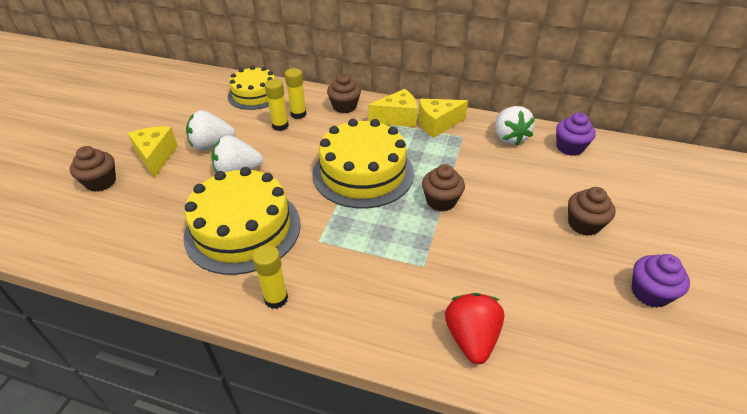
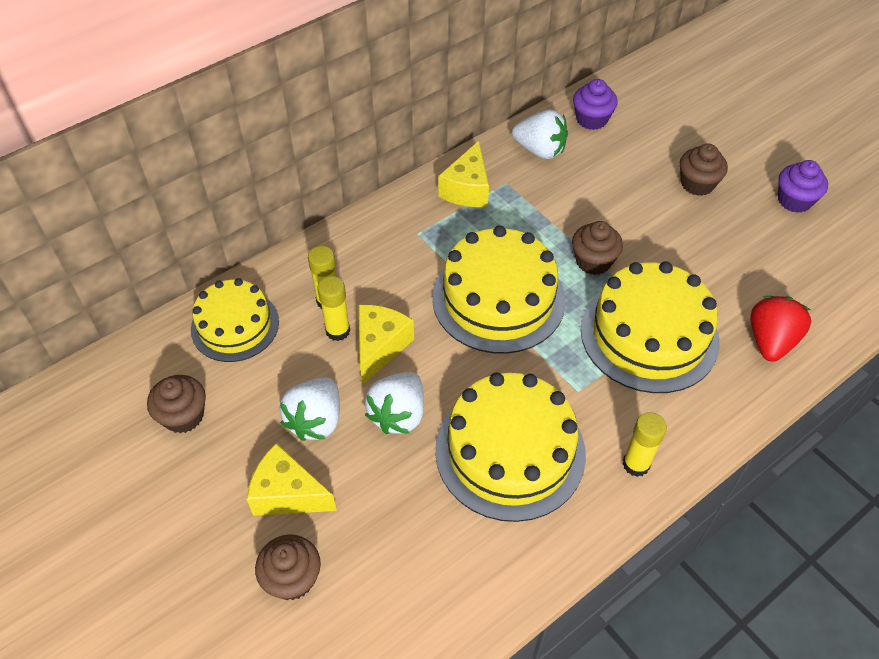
camera: 55 degrees left, 10 degrees up
brown cupcake [327,74,361,113] -> brown cupcake moved to [147,375,206,433]
yellow cheese [368,89,417,127] -> yellow cheese moved to [359,305,414,385]
red strawberry [445,293,504,364] -> red strawberry turned 75 degrees clockwise [750,296,811,362]
none -> yellow cake [581,261,719,393]

